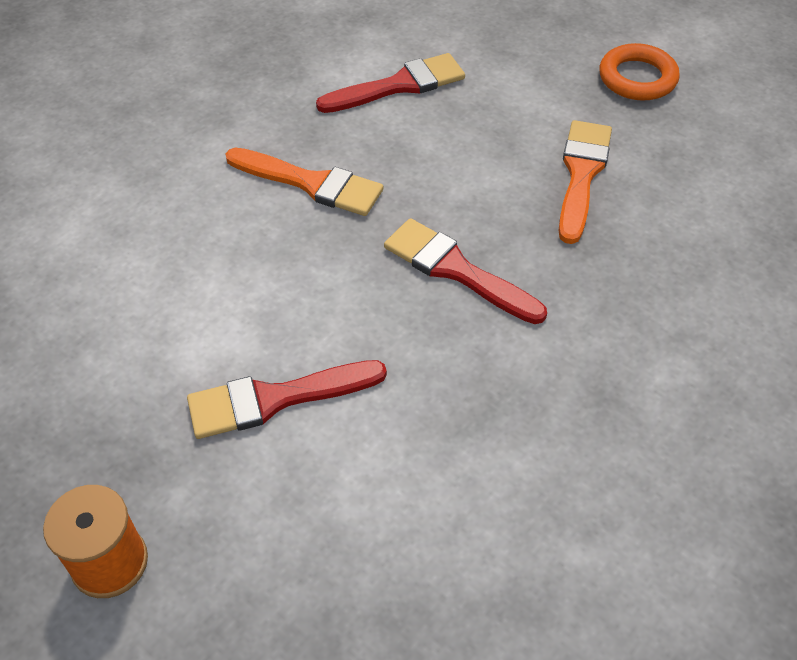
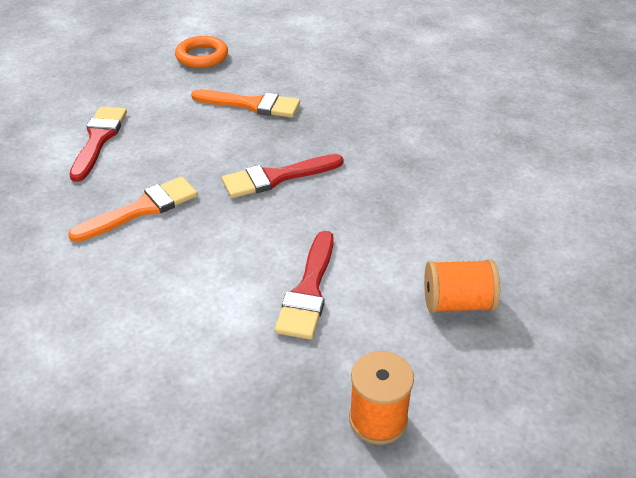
camera: 60 degrees left, 10 degrees down
orange brush [559,120,612,244] -> orange brush turned 150 degrees clockwise [191,89,300,118]
none -> orange spool [424,259,500,313]

